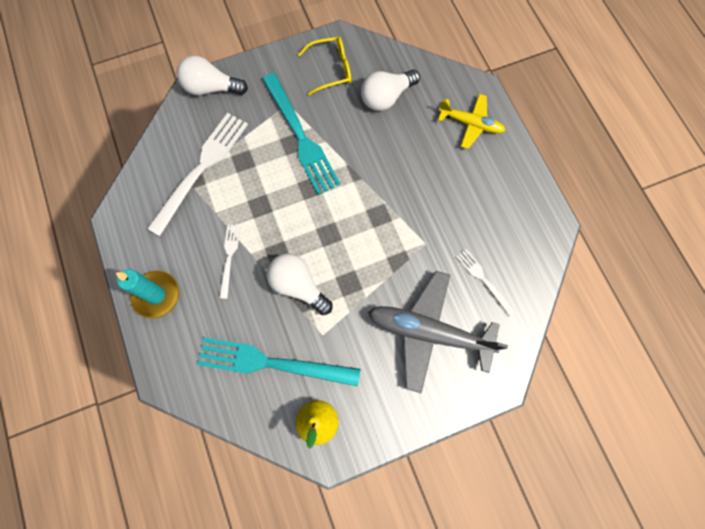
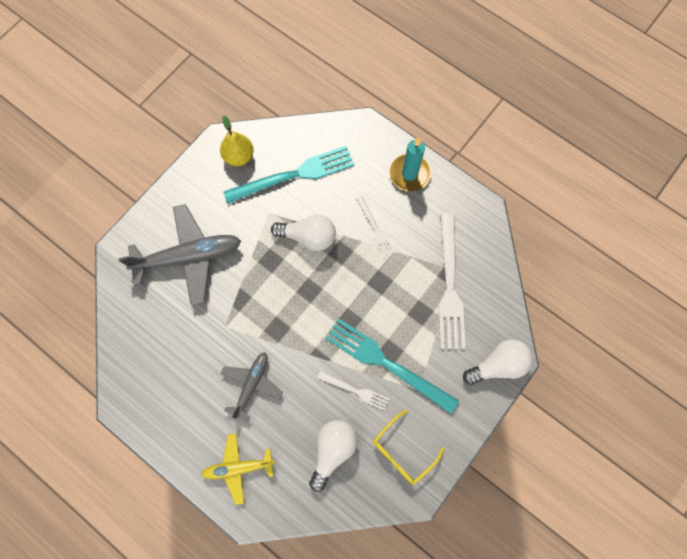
camera: 150 degrees right, 0 degrees up
white fork [456,249,516,316] -> white fork moved to [317,371,389,410]
none -> grey plane [220,352,283,421]

